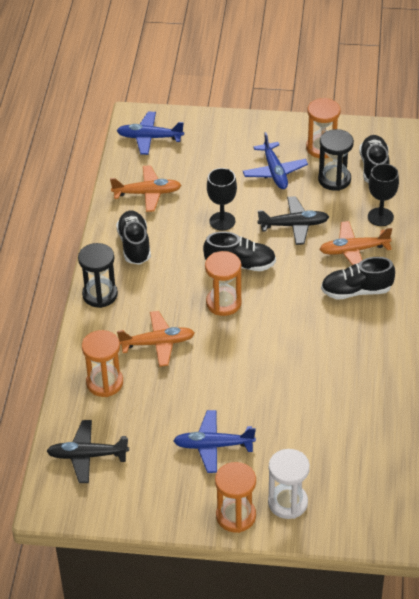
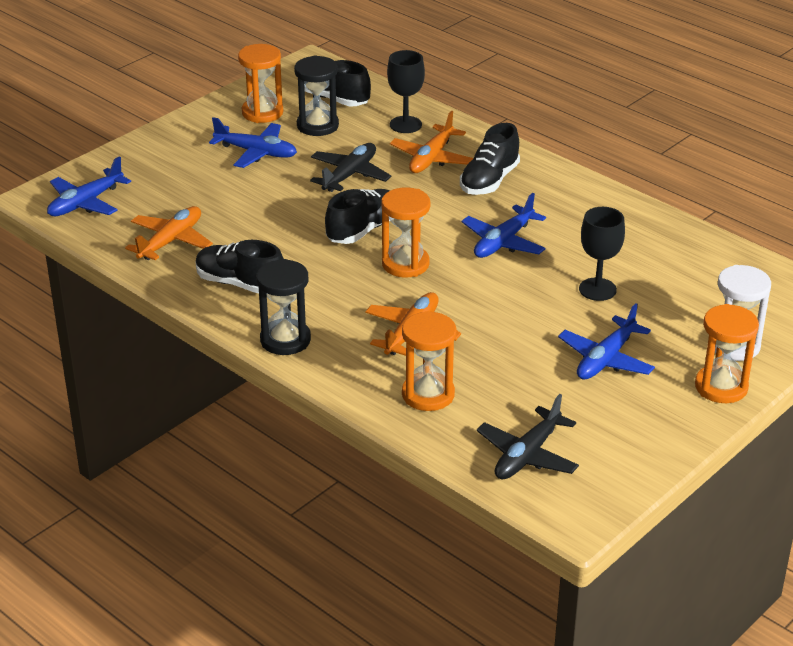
camera: 55 degrees left, 10 degrees down
black goblet [207,168,237,231] -> black goblet moved to [579,207,625,301]
none -> blue plane [461,193,546,258]

